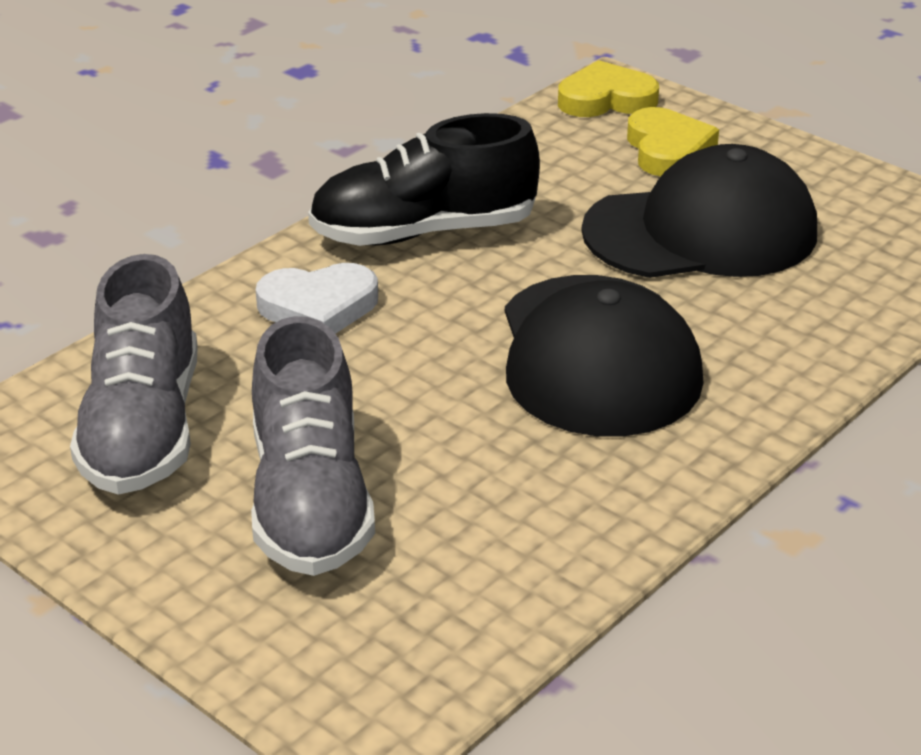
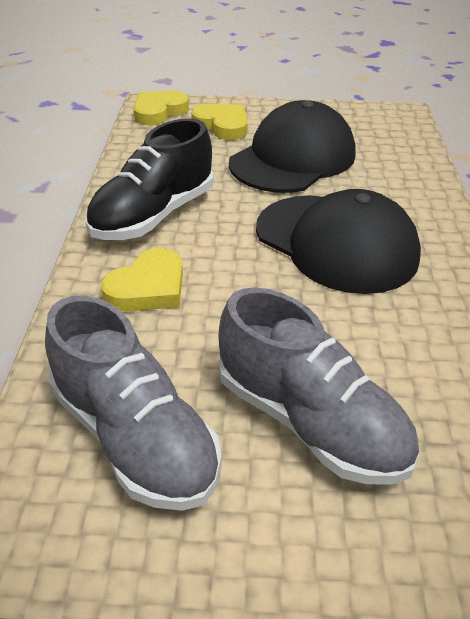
camera: 40 degrees left, 5 degrees up
white heart [256,263,378,334] -> yellow heart [101,248,183,312]

